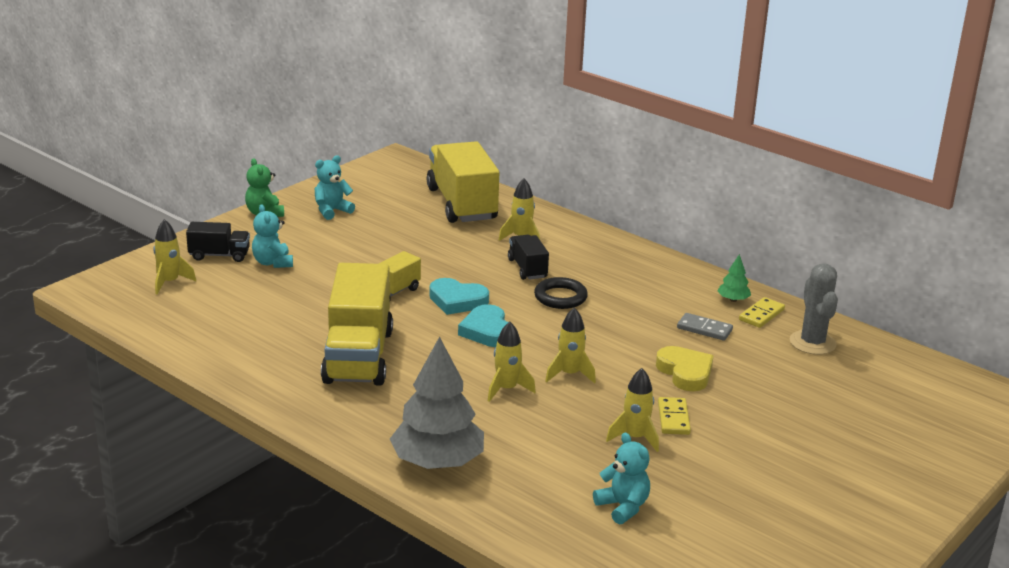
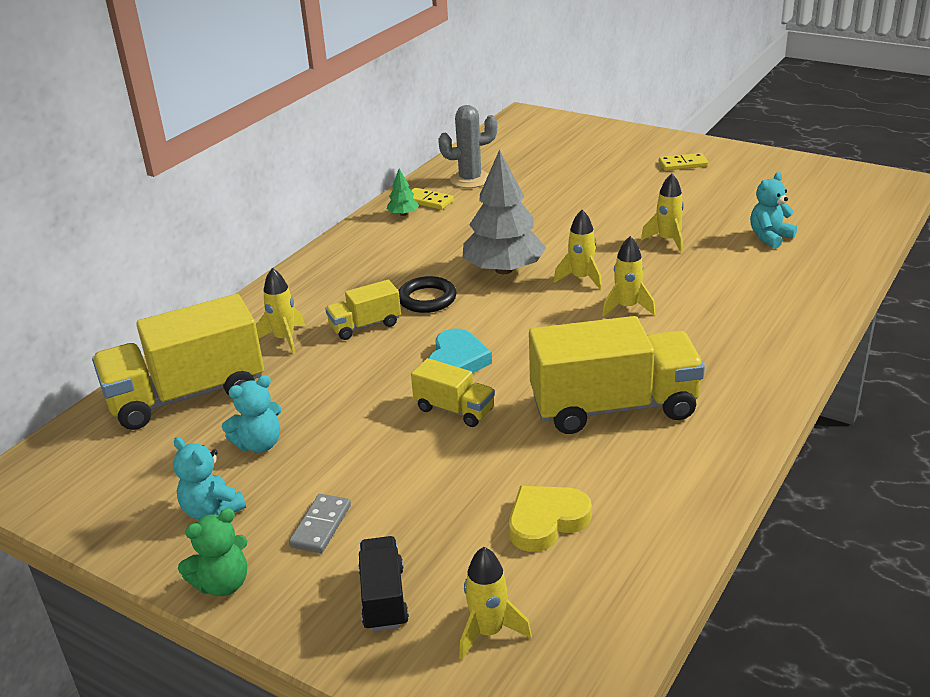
camera: 95 degrees left, 5 degrees up
turquoise teddy bear [252,204,293,268] -> turquoise teddy bear moved to [222,375,281,453]
grey tree [390,336,484,469] -> grey tree moved to [462,149,546,274]
turquoise heart [458,304,508,347] -> none
black truck [508,235,549,280] -> yellow truck [325,280,401,340]
yellow heart [656,346,713,391] -> yellow heart moved to [509,486,592,552]
yellow domino [658,397,691,435] -> yellow domino moved to [659,153,708,171]
grey domino [677,313,733,341] -> grey domino moved to [289,494,351,553]

